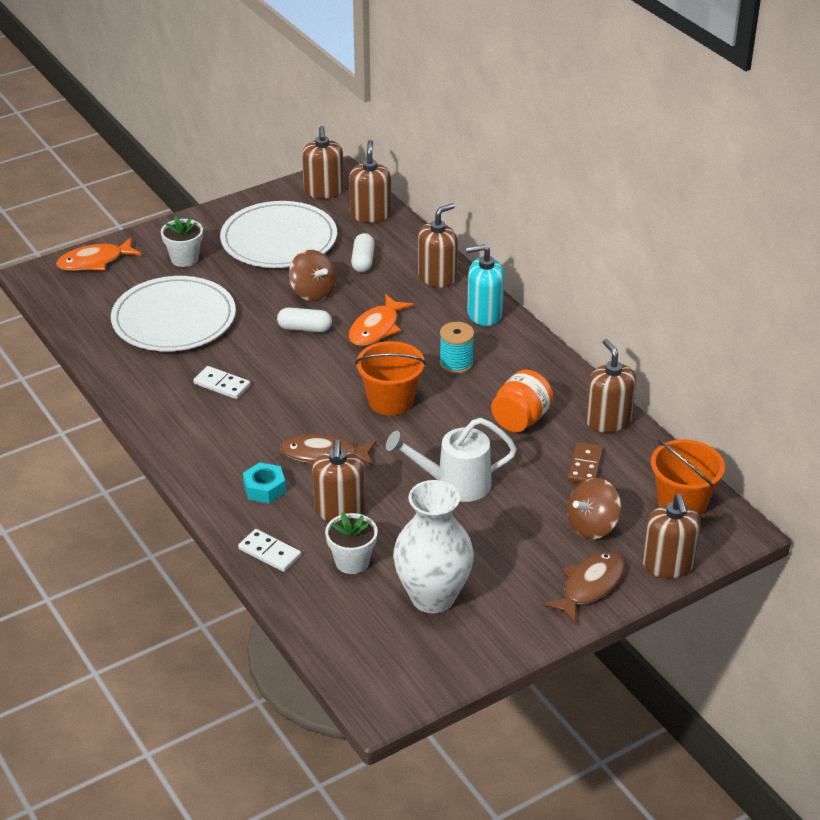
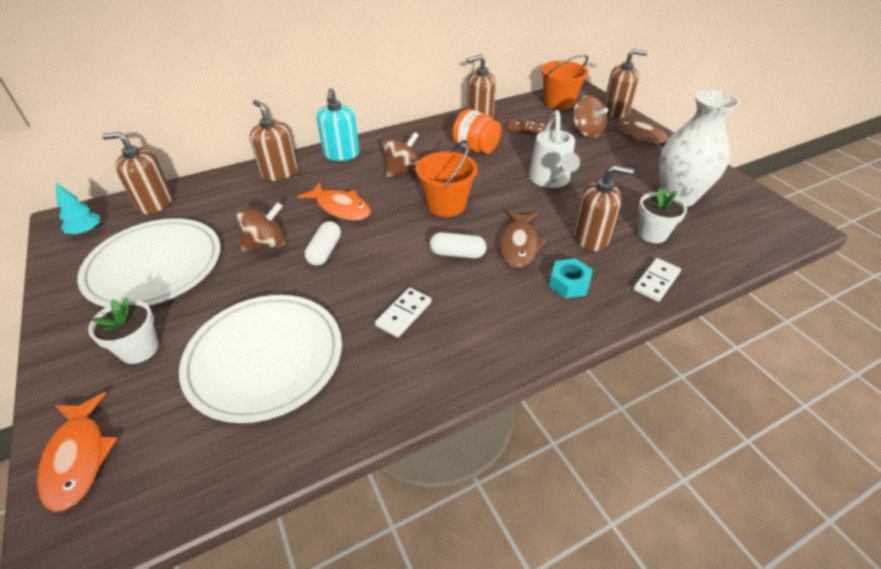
camera: 85 degrees left, 5 degrees up
brown soap dispenser [302,126,344,199] -> turquoise tree [56,183,100,234]
white capsule [351,233,375,272] -> white capsule moved to [430,232,486,258]
turquoise spool [439,322,474,374] -> brown spinning top [383,132,420,177]

